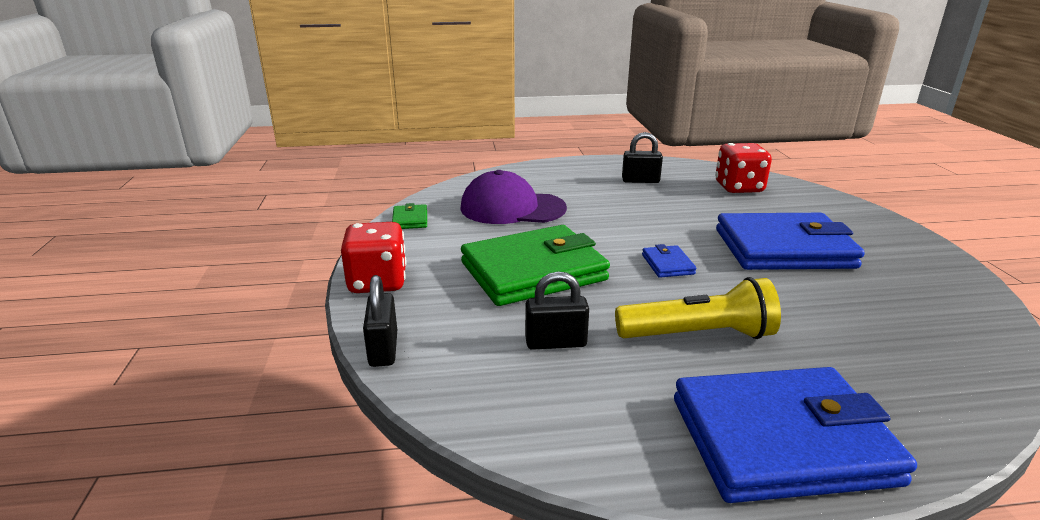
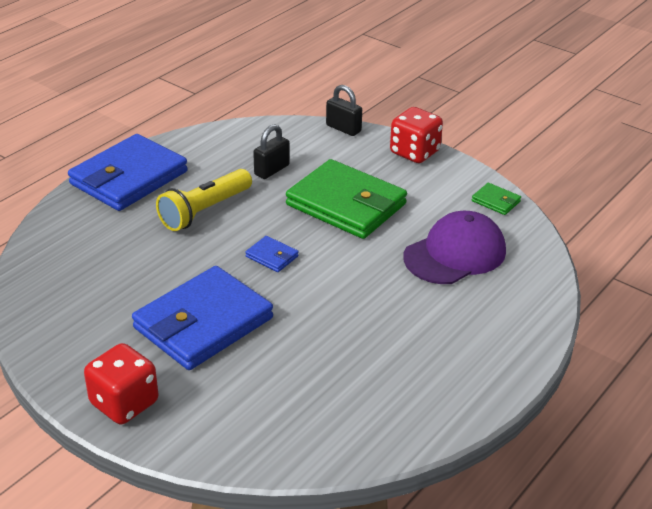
camera: 135 degrees right, 10 degrees up
green wallet [461,225,610,306] -> green wallet turned 75 degrees counterclockwise [286,159,407,239]
black padlock [622,132,663,183] -> none
red dice [715,143,772,193] -> red dice moved to [84,343,159,424]

